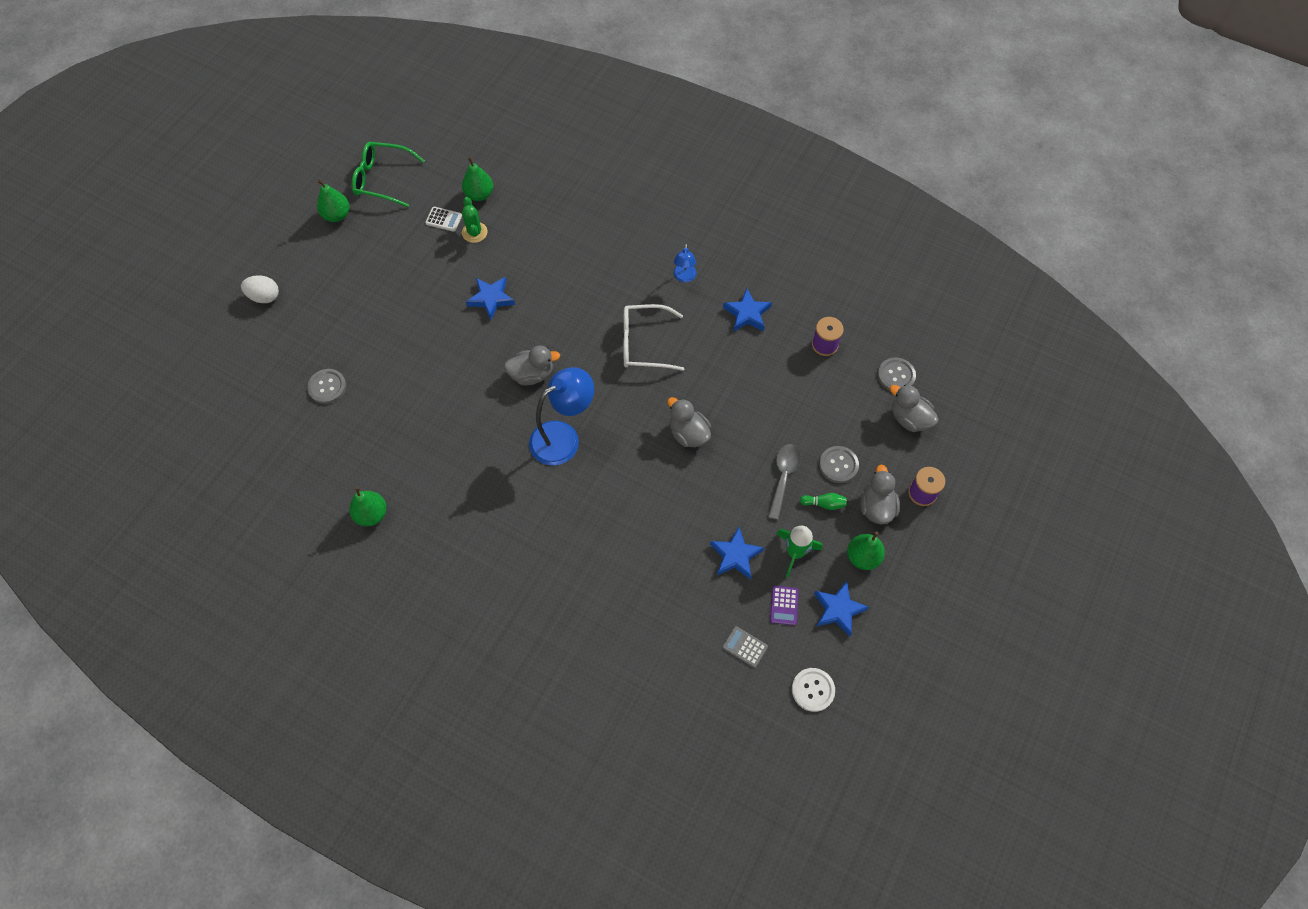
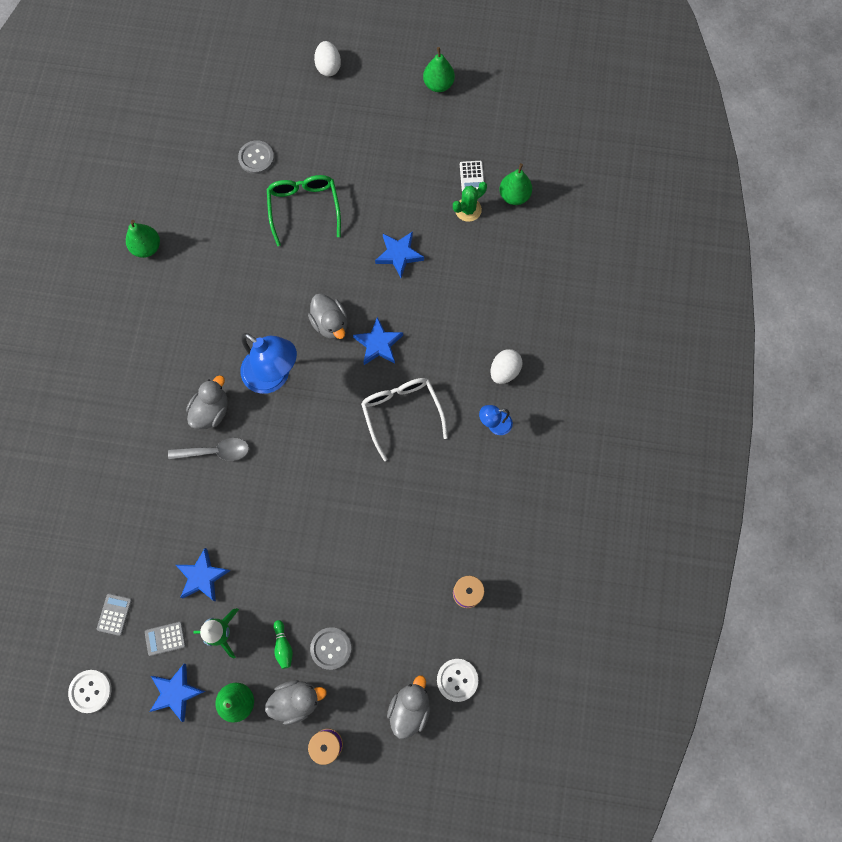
camera: 70 degrees right, 10 degrees up
green glasses [352,142,425,207] -> green glasses moved to [267,175,341,246]
grey duck [667,397,711,447] -> grey duck moved to [186,375,228,429]
blue star [723,288,772,331] -> blue star moved to [353,317,403,365]
grey spoon [768,444,801,520] -> grey spoon moved to [168,438,249,461]
purple calculator [770,586,799,625] -> grey calculator [145,622,186,656]
grey button [878,357,916,390] -> white button [437,659,478,702]
none -> white egg [491,349,523,384]

